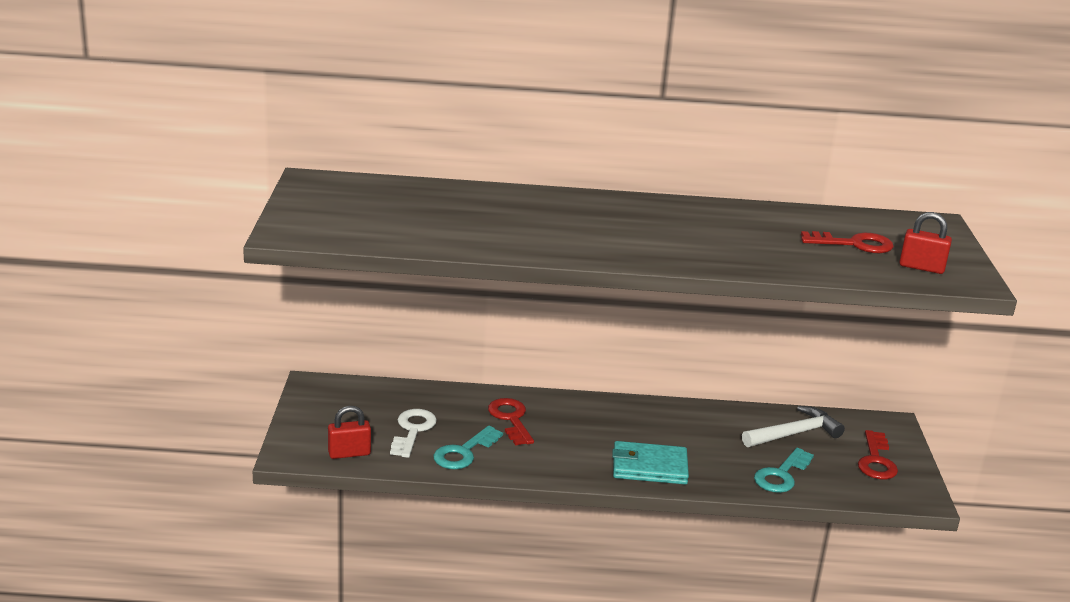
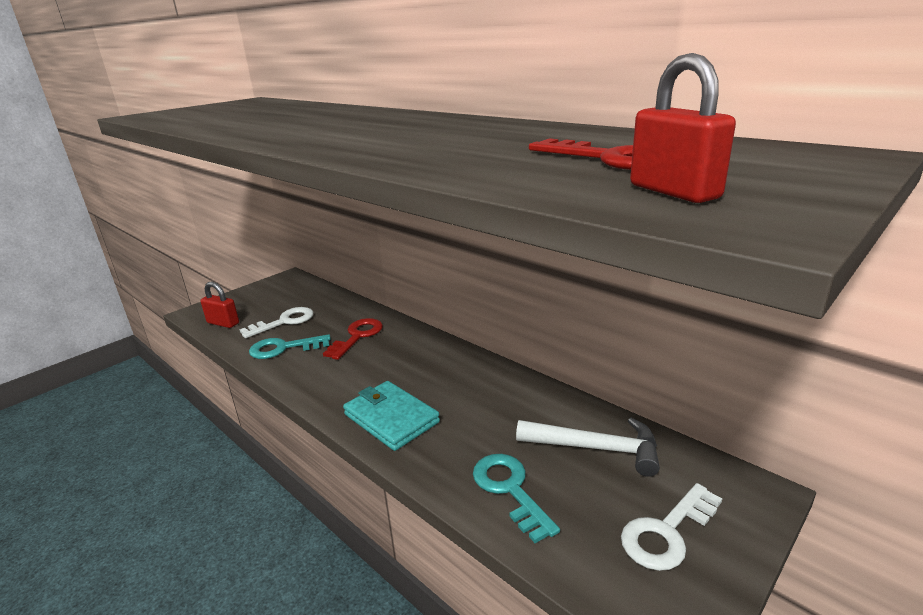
camera: 45 degrees right, 0 degrees up
turquoise key [754,448,814,493] -> turquoise key turned 75 degrees clockwise [473,454,560,543]
red key [858,430,898,479] -> white key [621,483,722,571]

